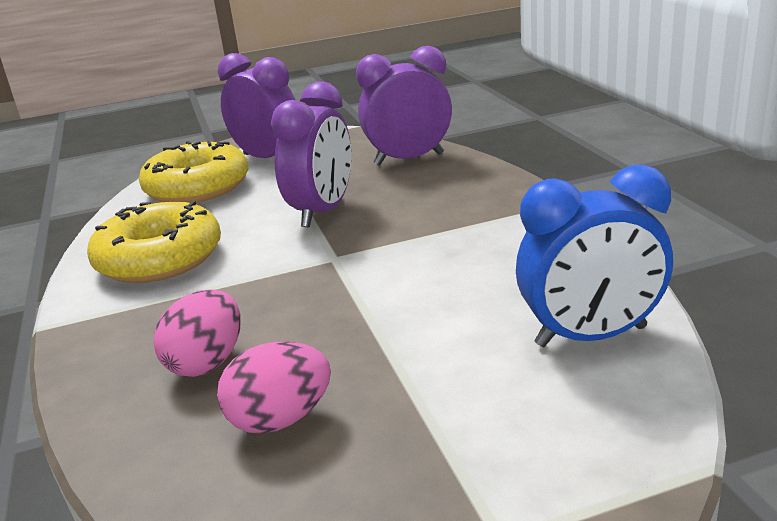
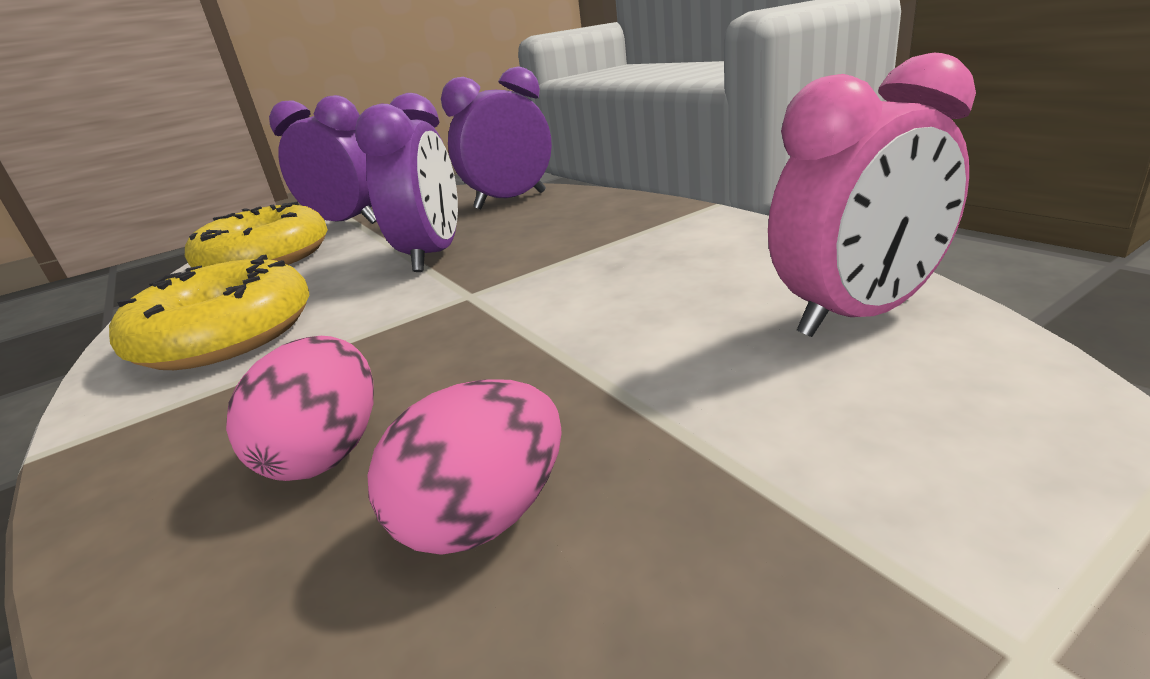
camera: 15 degrees left, 0 degrees up
blue clock [516,164,673,347] -> pink clock [768,53,976,337]

